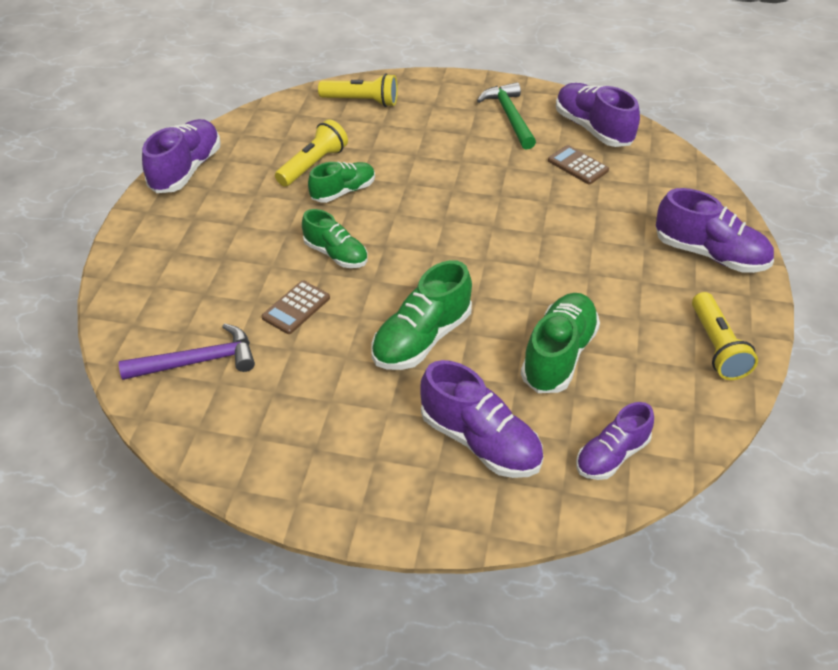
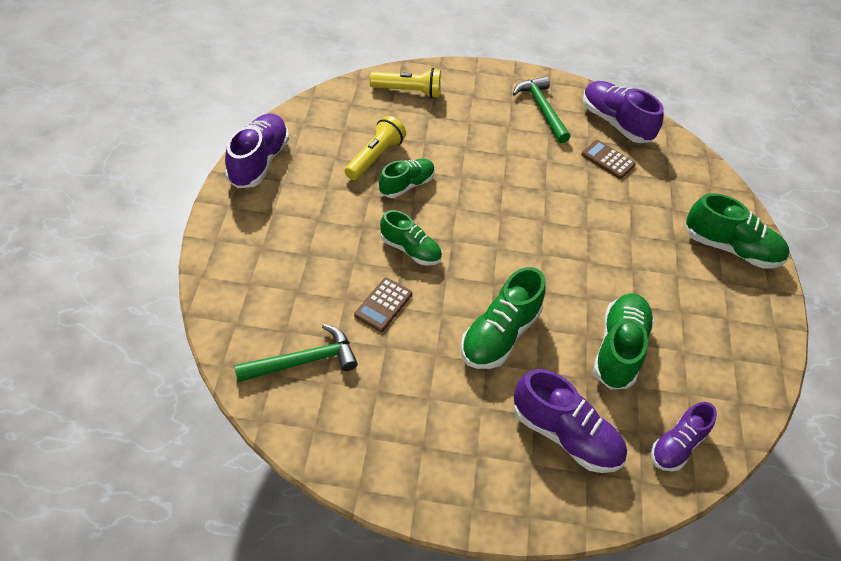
camera: 10 degrees left, 5 degrees up
purple hammer [119,323,255,380] -> green hammer [234,324,358,382]
purple shoe [656,188,774,273] -> green shoe [685,193,789,269]
yellow flashlight [692,292,758,380] -> none

